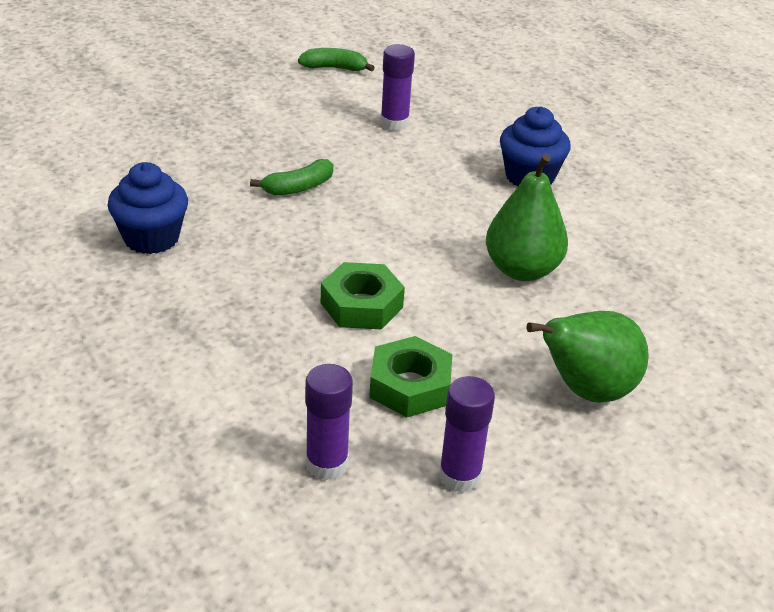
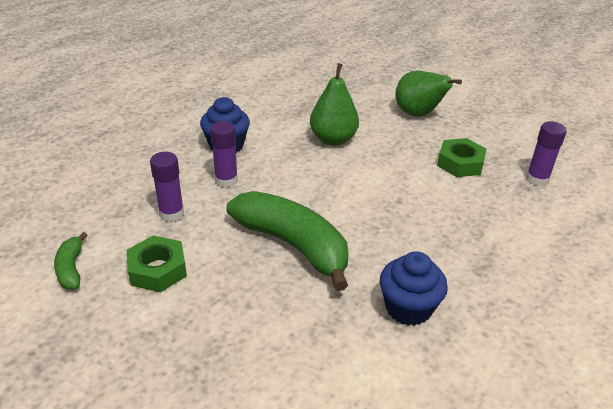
camera: 105 degrees left, 0 degrees up
green banana [250,159,333,195] -> green banana [227,191,349,291], size x2.19
green nut [321,262,405,329] -> green nut moved to [127,235,187,292]
purple glue stick [439,376,495,493] -> purple glue stick moved to [210,121,238,188]

